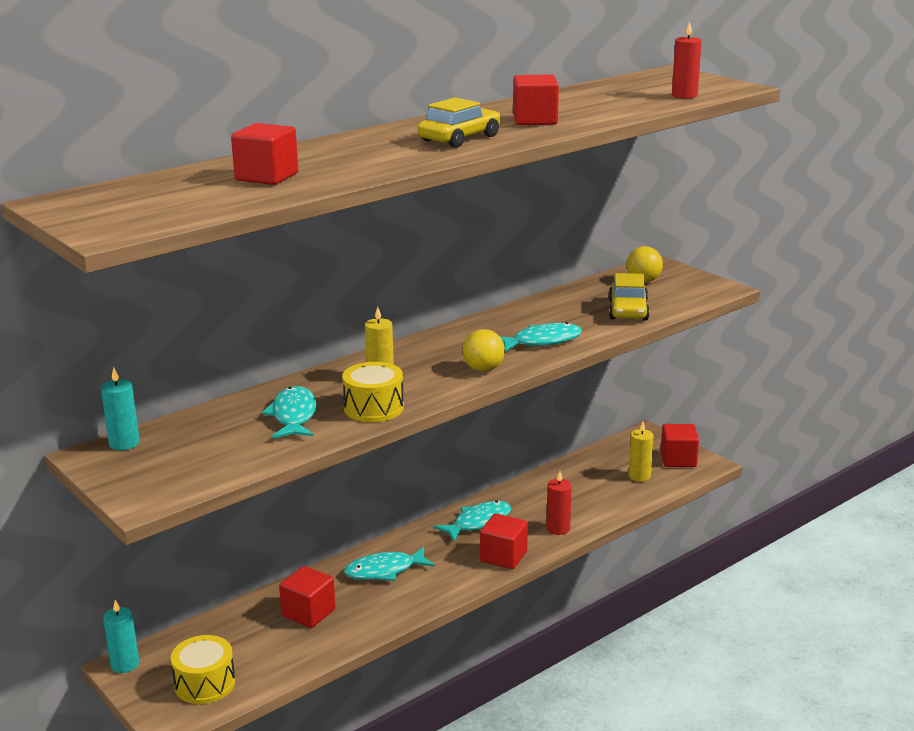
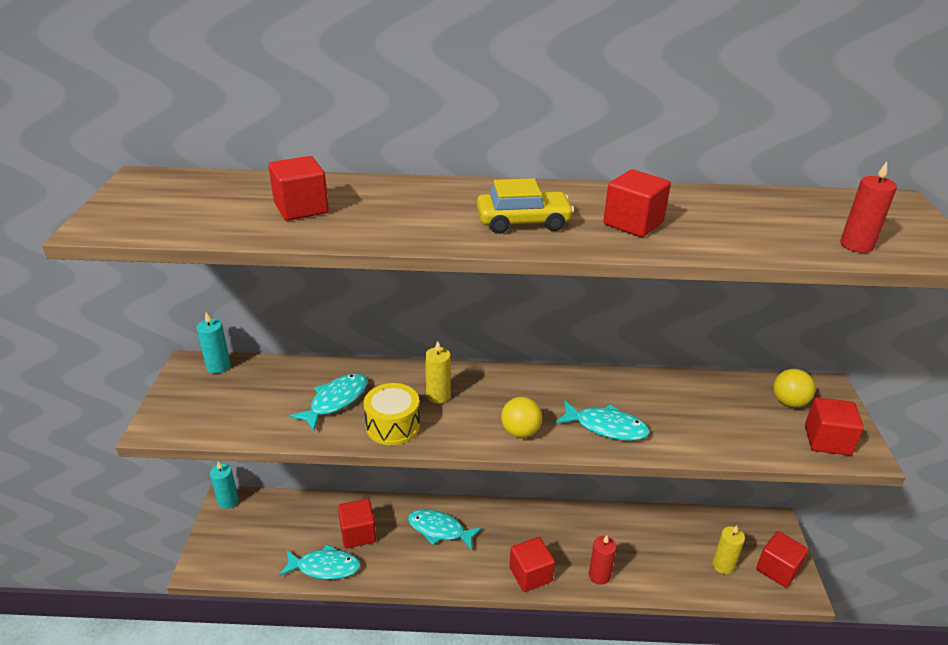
camera: 40 degrees right, 10 degrees up
yellow drum [171,635,235,704] -> none
turquoise fish [434,501,511,541] -> turquoise fish moved to [279,545,361,579]
yellow car [608,273,650,320] -> none
none -> red cube [805,397,864,456]

